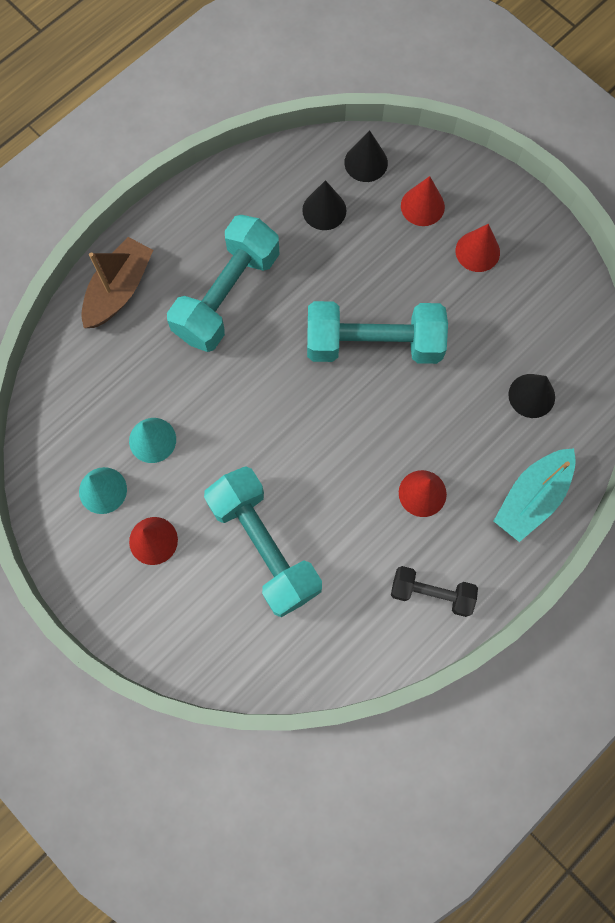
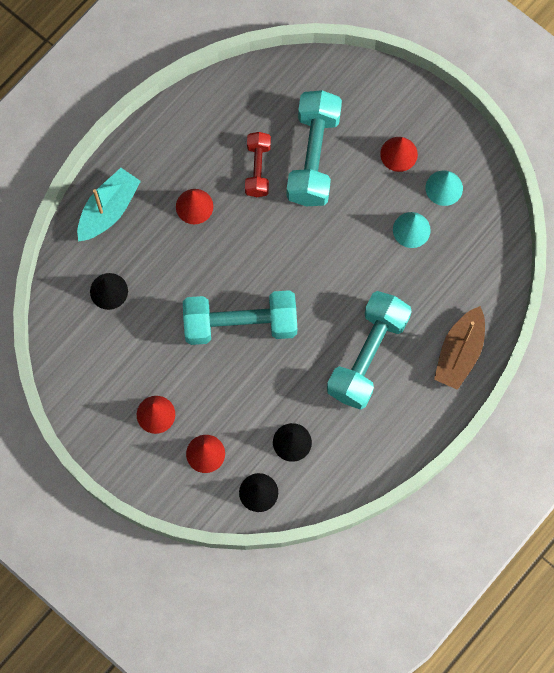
camera: 175 degrees right, 0 degrees up
turquoise dumbbell [204,466,322,617] -> turquoise dumbbell turned 45 degrees clockwise [287,90,342,206]
black dumbbell [391,566,478,617] -> none
none -> red dumbbell [245,132,271,197]

